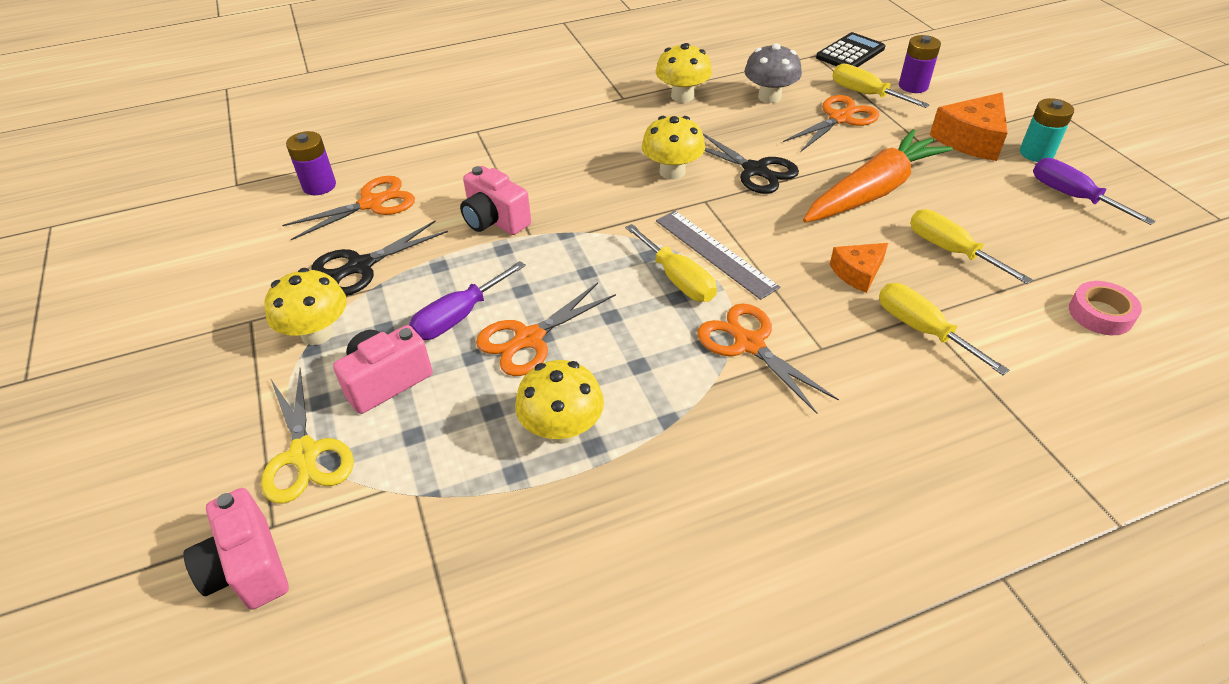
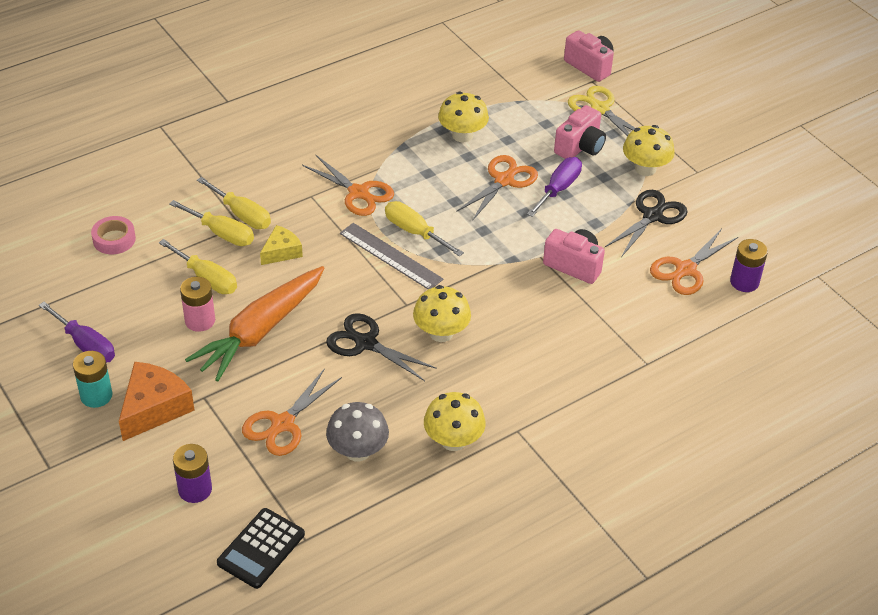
camera: 165 degrees right, 0 degrees up
orange cheese [830,243,888,293] -> yellow cheese [260,225,303,265]
yellow screwdriver [832,64,930,108] -> yellow screwdriver moved to [169,200,254,246]
none -> pink battery [180,277,215,332]

